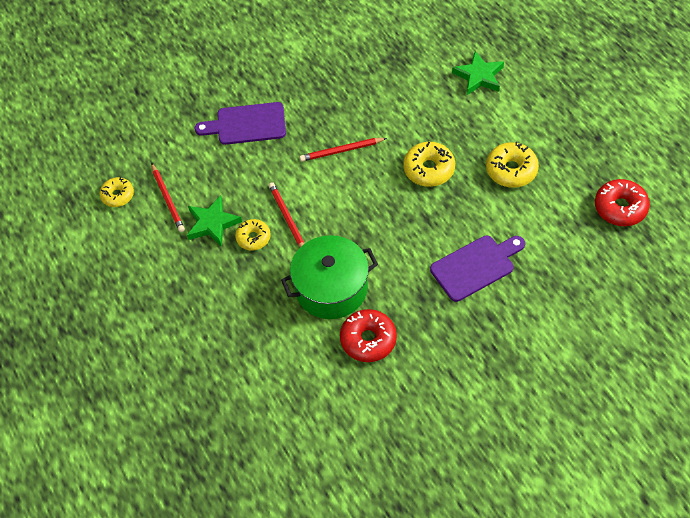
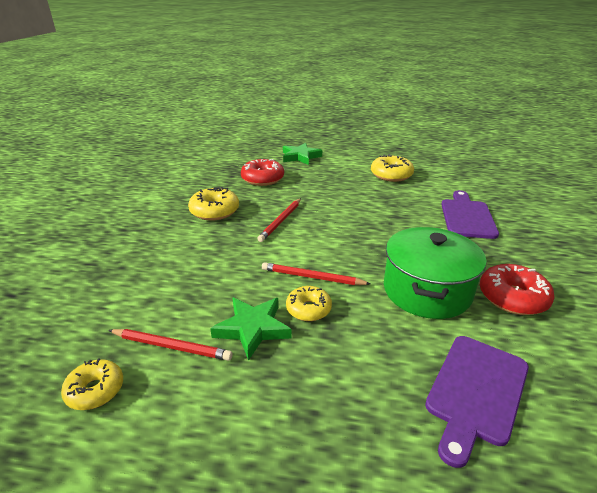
camera: 55 degrees left, 25 degrees down
purple cutting board [195,102,286,145] -> purple cutting board moved to [425,336,529,468]
yellow donut [403,142,455,187] -> yellow donut moved to [188,187,239,221]
red donut [595,179,650,226] -> red donut moved to [241,159,284,186]

